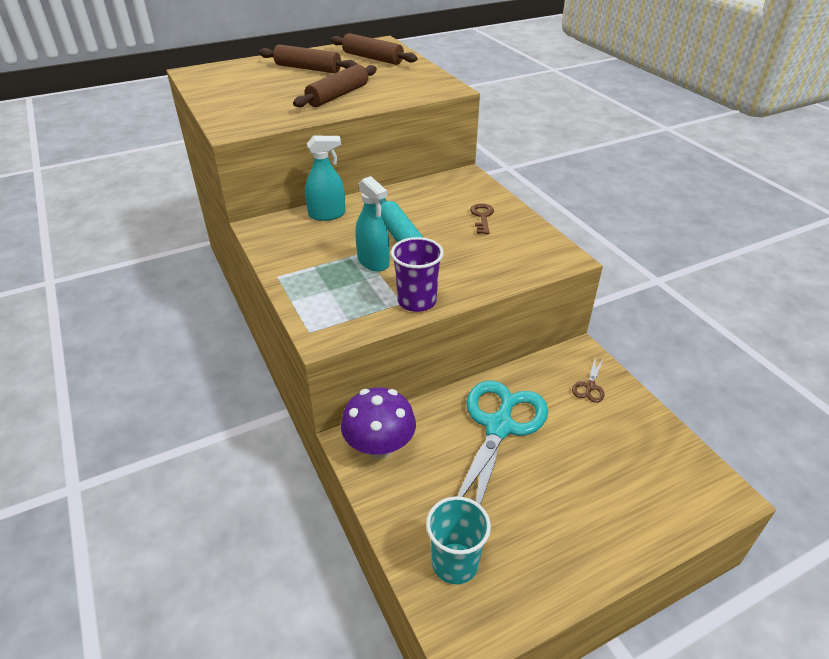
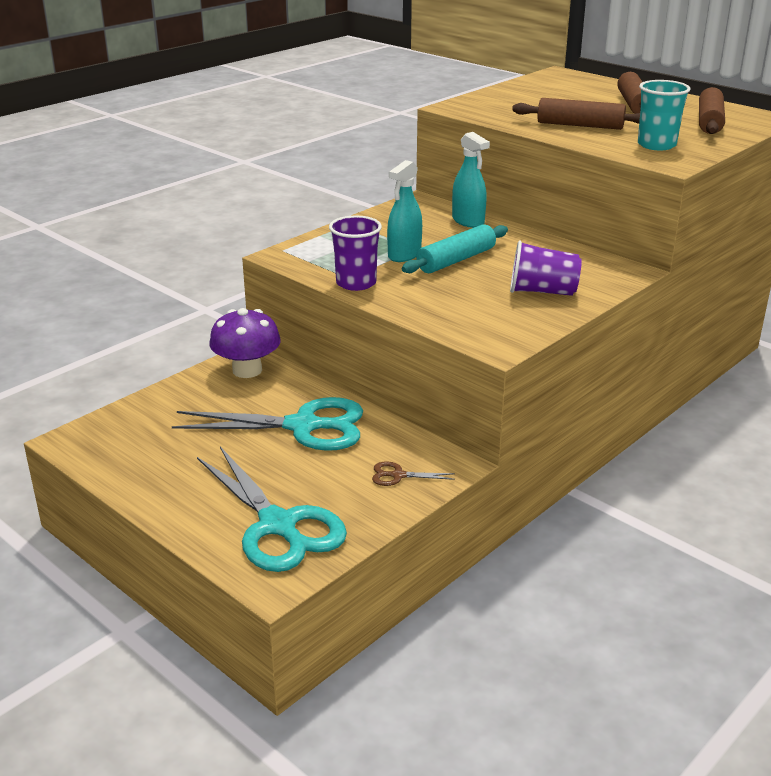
camera: 70 degrees right, 10 degrees down
turquoise cup [426,496,491,584] -> turquoise cup moved to [638,80,691,151]
brown key [470,203,494,234] -> purple cup [510,240,582,296]
none -> turquoise scissors [197,447,347,572]

